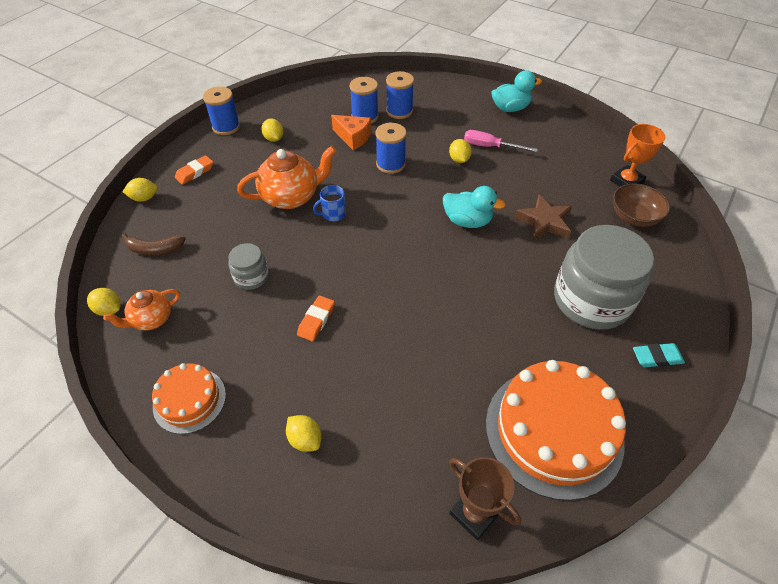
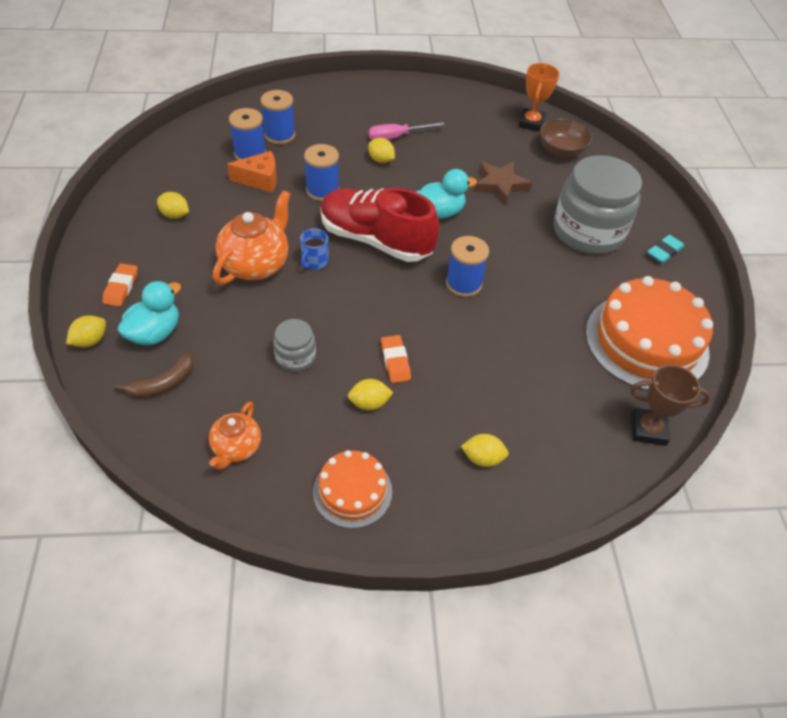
camera: 40 degrees left, 0 degrees up
yellow lemon [87,288,121,316] -> yellow lemon moved to [348,379,393,410]
blue spool [203,86,240,135] -> blue spool moved to [446,236,489,297]
turquoise duck [491,70,542,112] -> turquoise duck moved to [117,281,181,345]
none -> red shoe [321,188,440,262]

